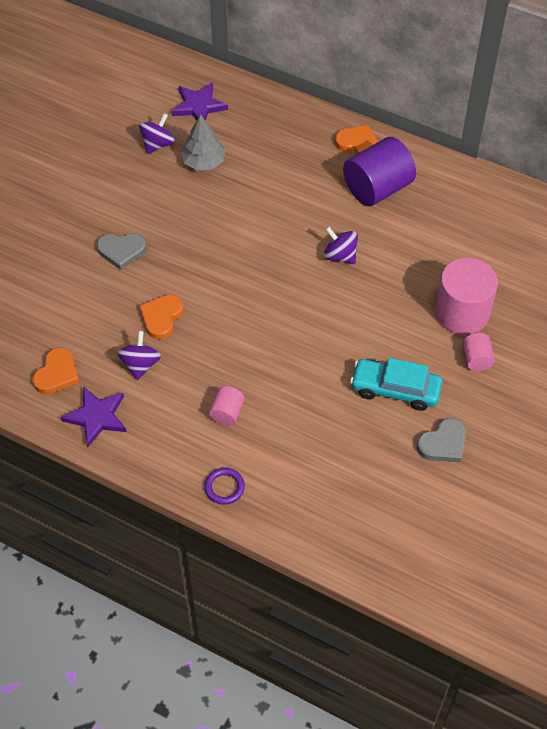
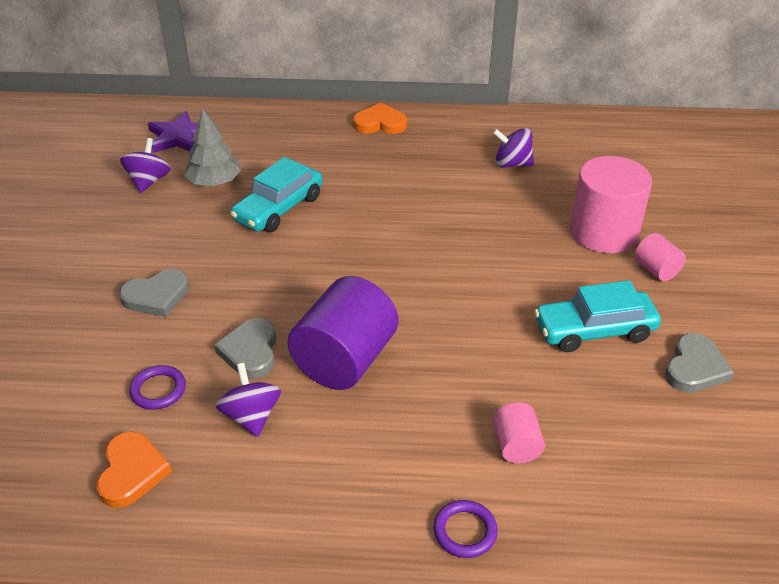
camera: 25 degrees left, 15 degrees down
purple star [61,387,127,447] -> none
orange heart [139,294,184,339] -> grey heart [214,318,276,379]
pink cylinder [209,386,244,425] -> pink cylinder moved to [493,402,545,463]
purple spinning top [324,227,358,264] -> purple spinning top moved to [493,128,534,168]
purple cylinder [343,137,416,206] -> purple cylinder moved to [287,276,398,390]
none -> purple ring [129,365,186,410]
none -> turquoise car [230,157,323,232]

